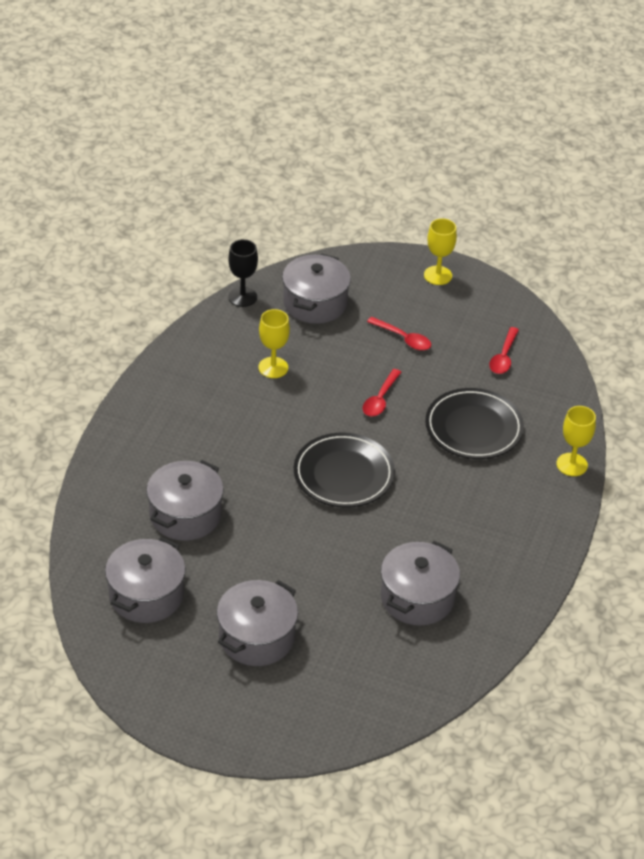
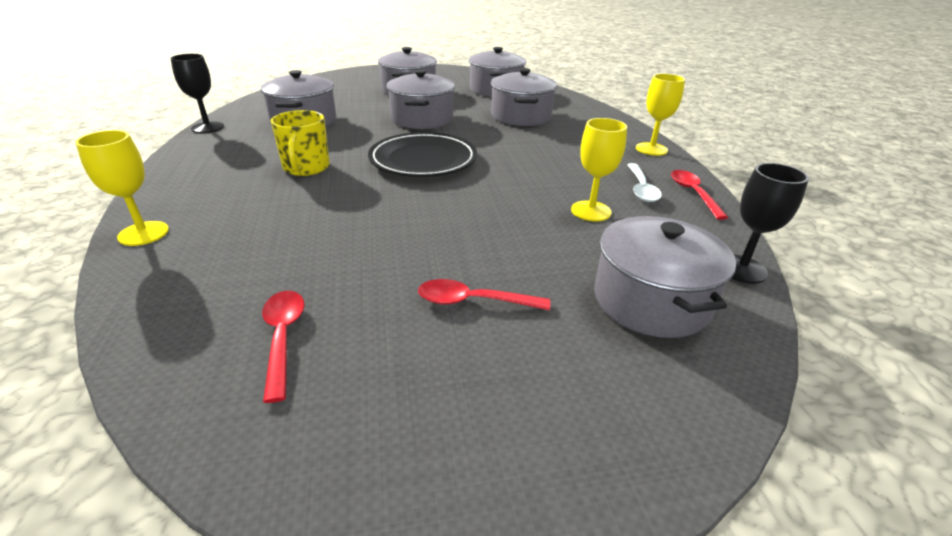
camera: 150 degrees right, 10 degrees down
red spoon [363,369,401,417] -> red spoon moved to [671,170,728,220]
yellow goblet [424,218,457,285] -> yellow goblet moved to [636,74,685,156]
black plate [425,388,524,459] -> none
none -> black goblet [170,54,224,133]
none -> yellow mug [271,110,330,176]
none -> grey pot [386,69,455,129]
none -> white spoon [627,163,662,202]

